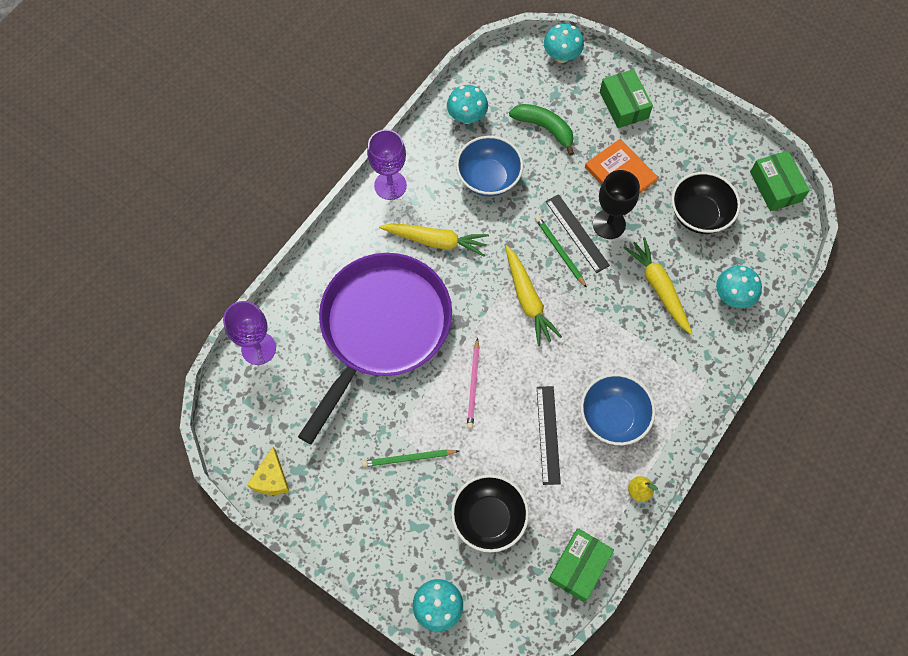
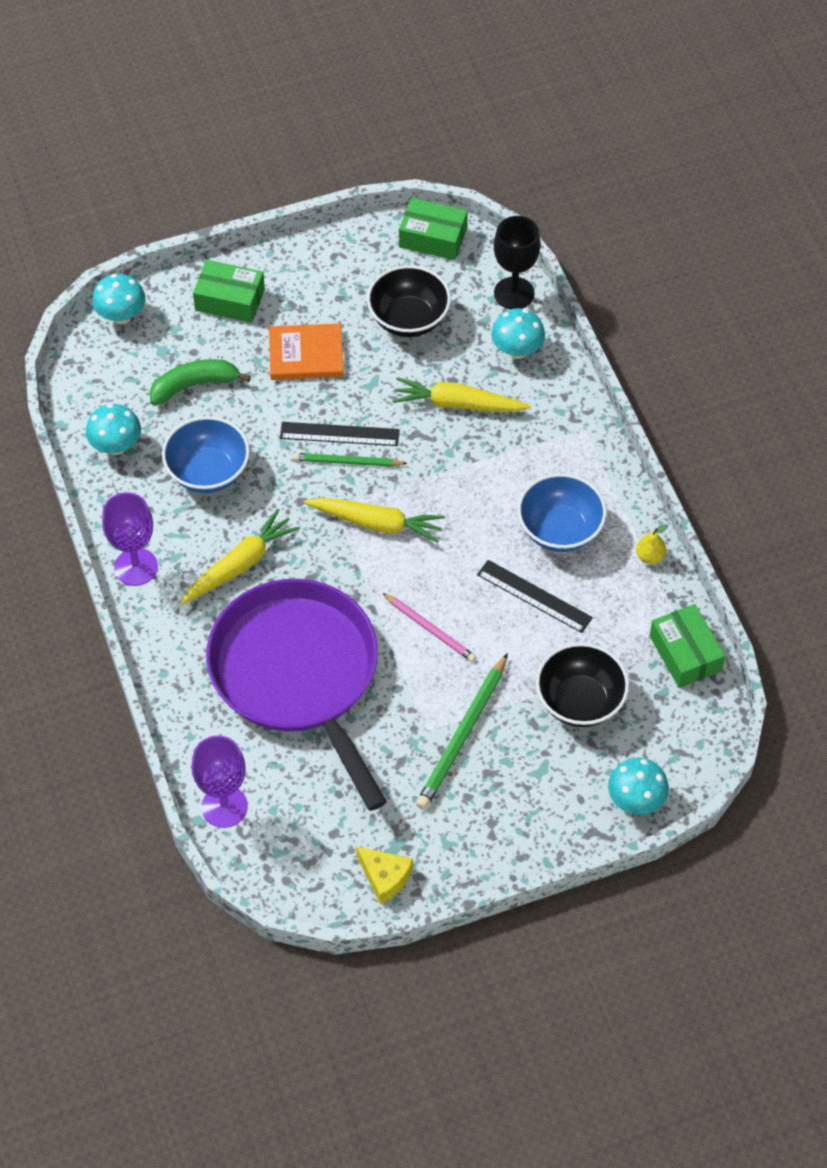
camera: 55 degrees left, 10 degrees down
green pencil [362,449,459,467] -> green pencil [416,653,508,810], size x1.58
black goblet [593,170,640,239] -> black goblet moved to [494,216,541,309]

